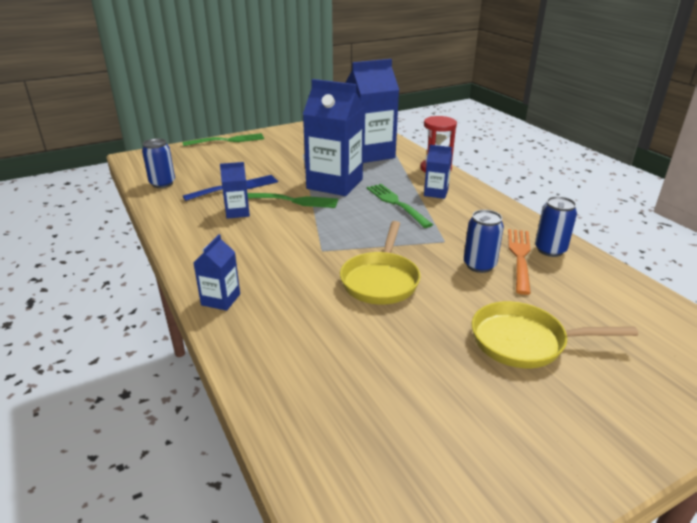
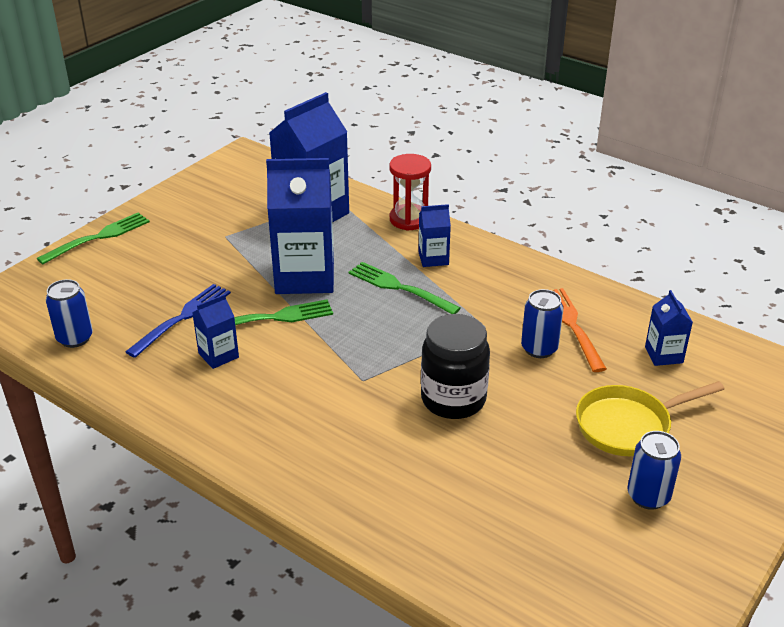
camera: 25 degrees left, 5 degrees up
blue carton [194,234,240,311] -> blue carton moved to [645,290,693,366]
yellow pan [340,221,421,305] -> black jar [421,314,490,419]
blue can [535,196,577,257] -> blue can moved to [627,431,681,510]

